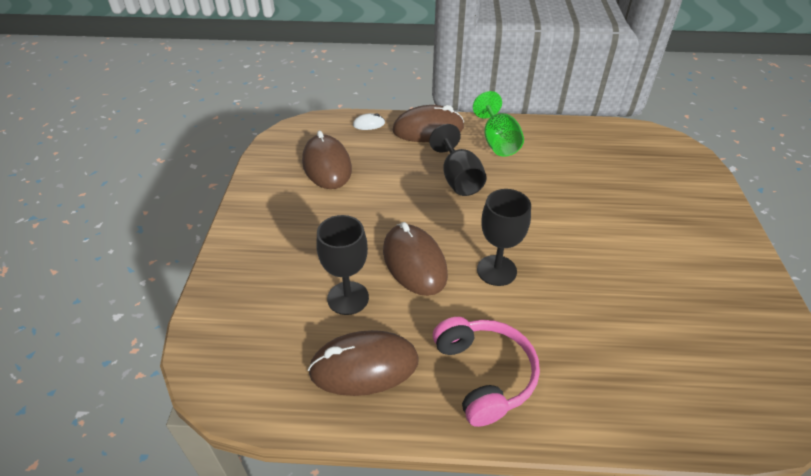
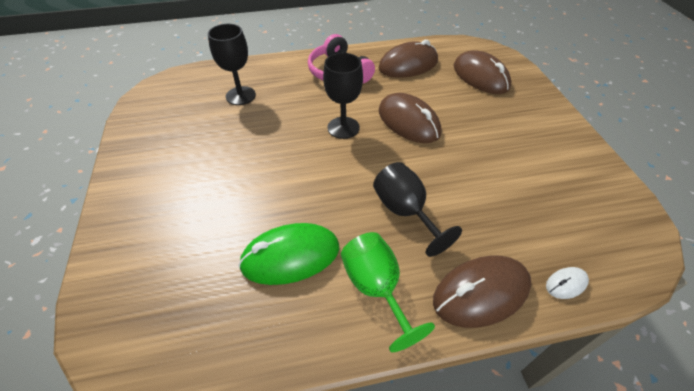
camera: 165 degrees right, 5 degrees up
brown mouse [302,131,352,189] -> brown mouse moved to [454,50,511,94]
black goblet [316,215,369,315] -> black goblet moved to [208,24,256,105]
none -> green mouse [238,223,339,285]

